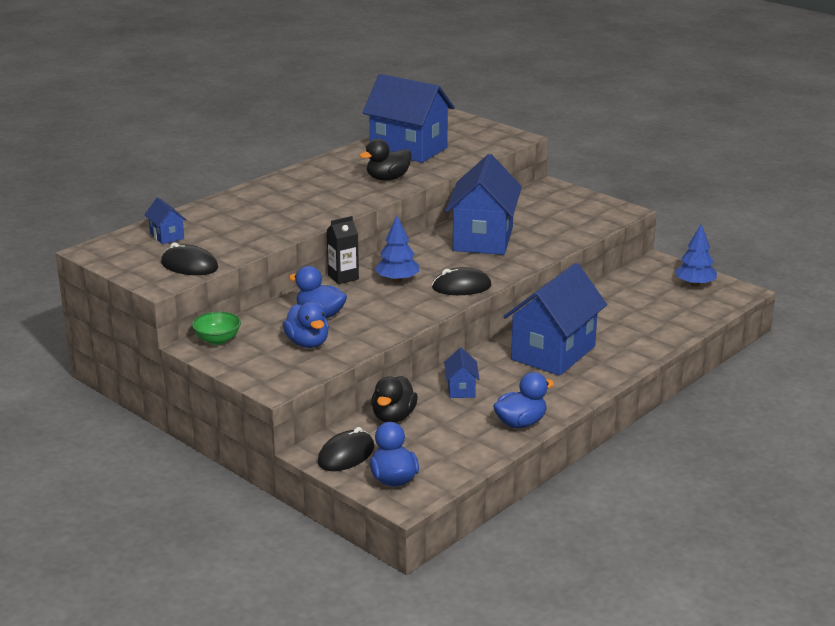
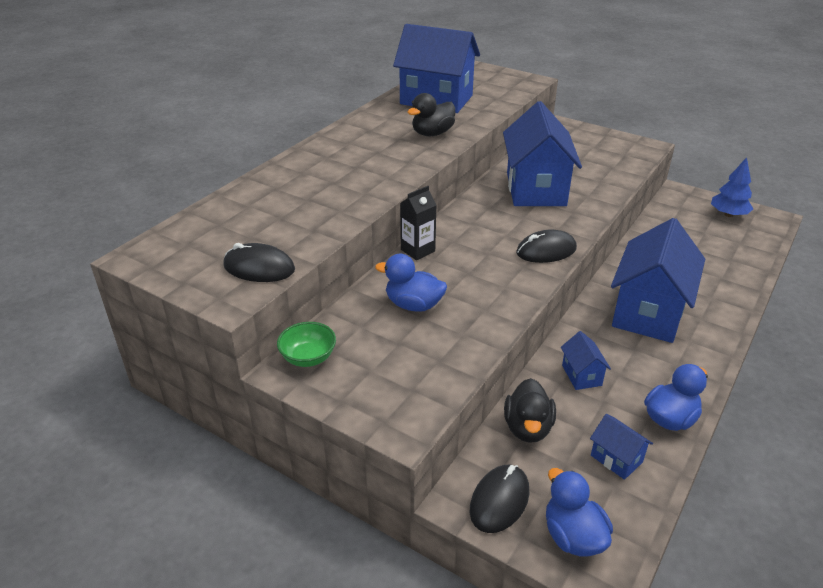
camera: 10 degrees left, 10 degrees up
blue house [144,198,186,244] -> blue house moved to [590,414,653,480]
blue duck [283,302,329,348] -> none
blue tree [375,216,419,283] -> none

